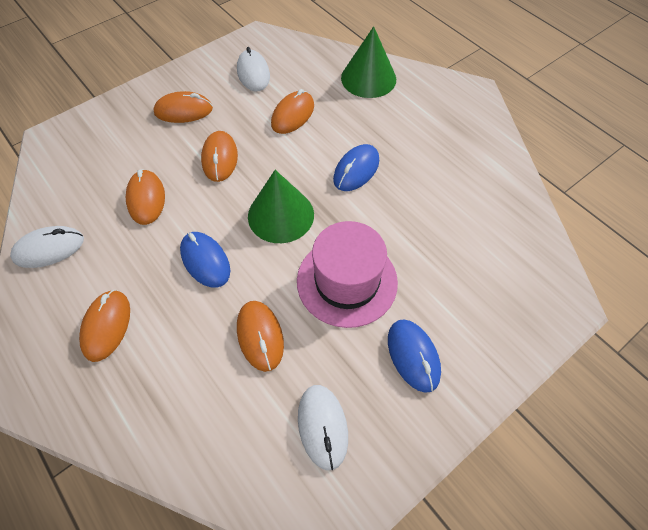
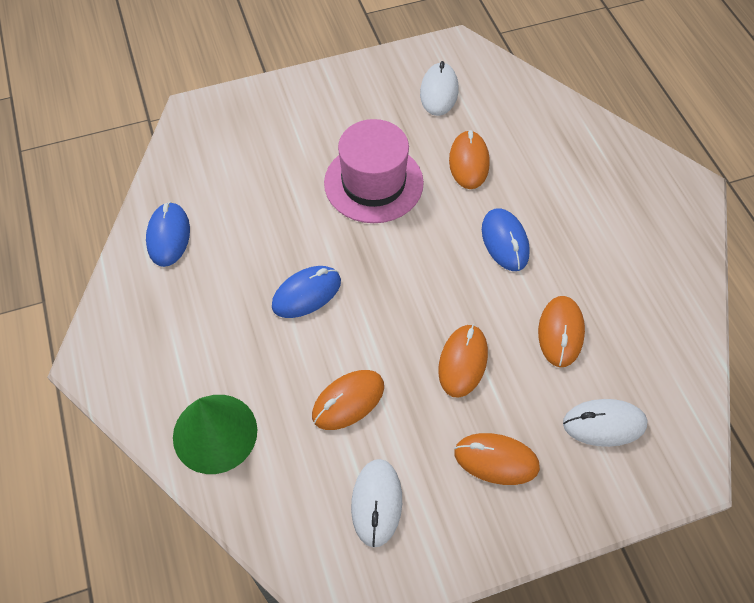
camera: 160 degrees left, 0 degrees up
white mouse [10,226,84,268] -> white mouse moved to [563,399,647,447]
orange mouse [79,290,130,362] -> none
green cone [248,170,314,243] -> none
blue mouse [388,319,441,393] -> blue mouse moved to [146,202,190,267]

